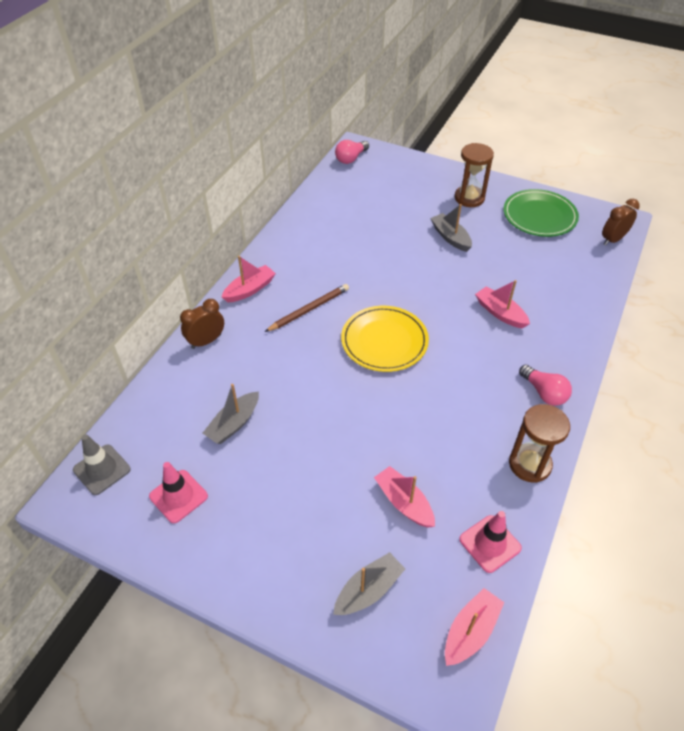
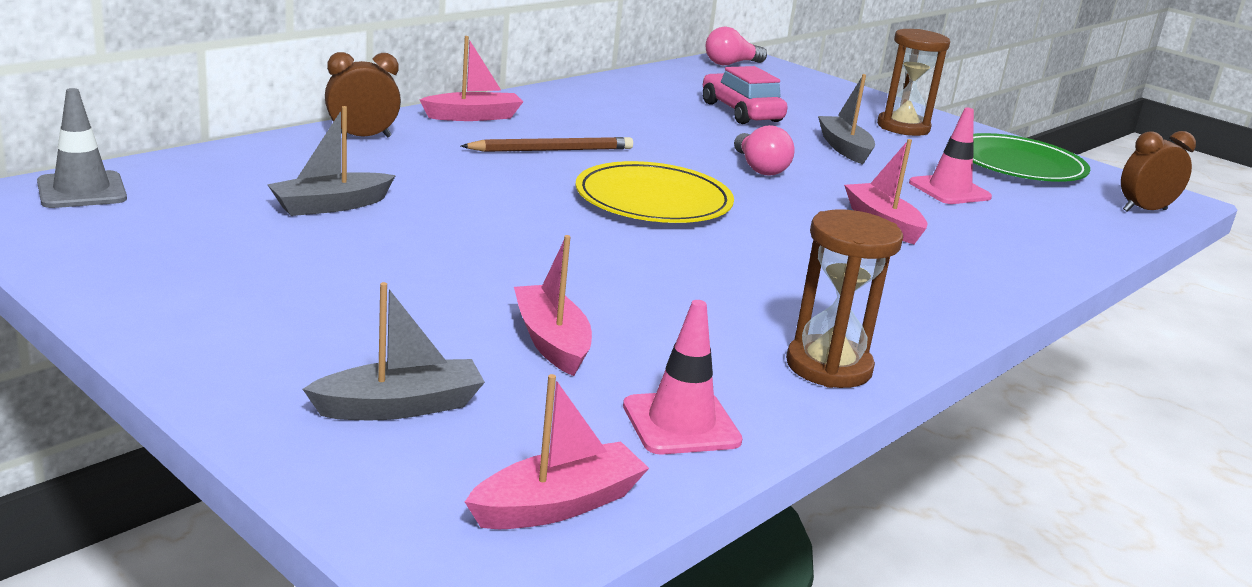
camera: 15 degrees right, 25 degrees down
pink traffic cone [149,462,208,523] -> pink traffic cone moved to [909,108,992,204]
pink light bulb [519,365,572,406] -> pink light bulb moved to [734,125,795,176]
none -> pink car [703,66,788,124]

